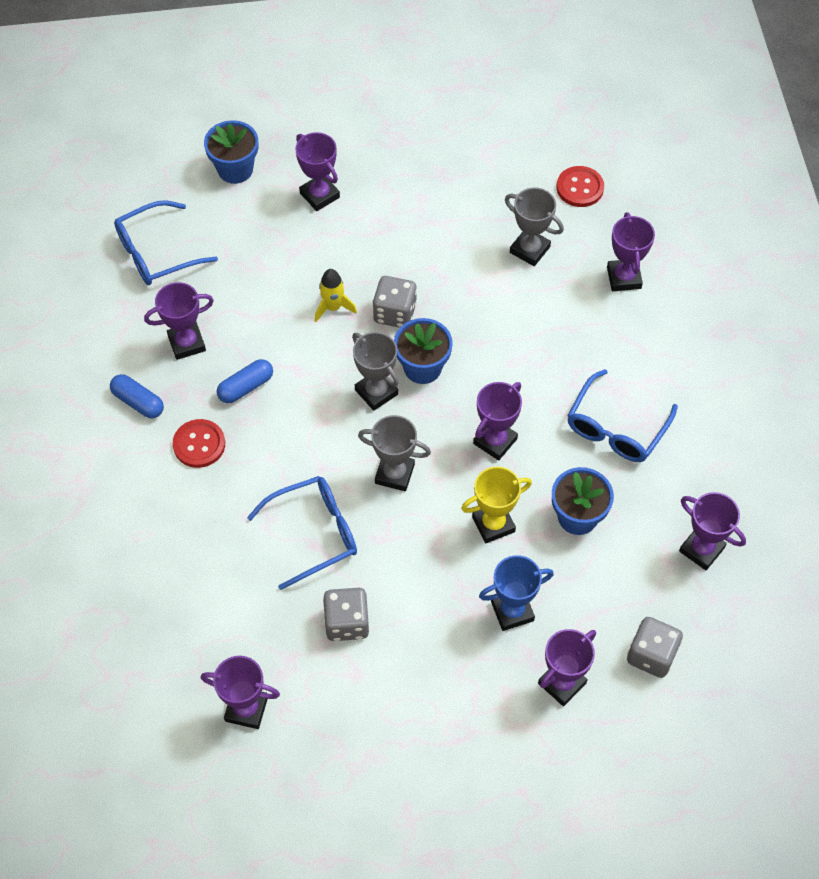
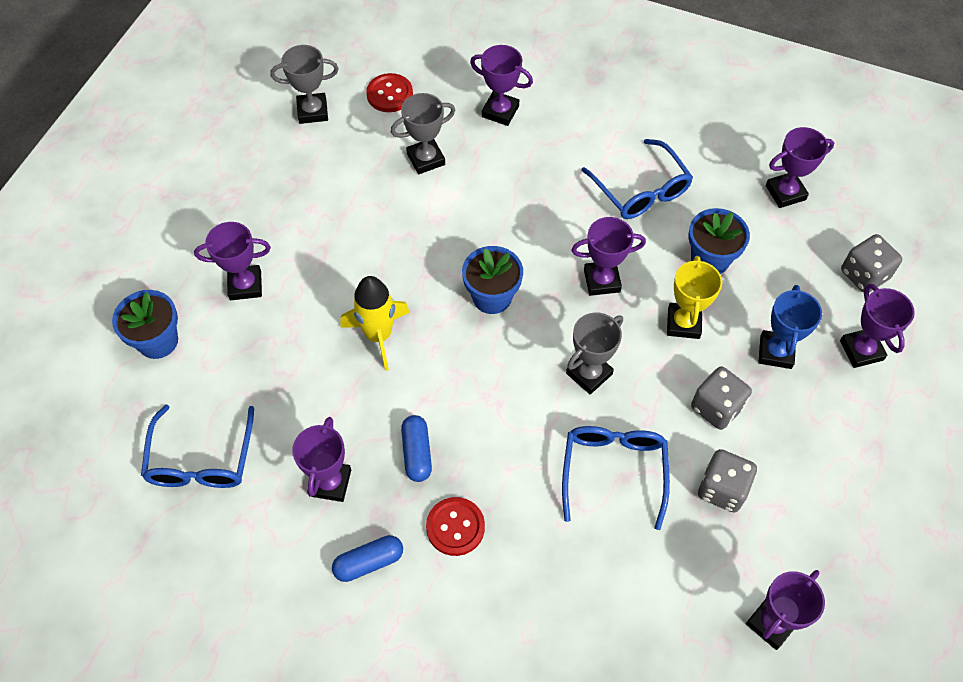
camera: 60 degrees left, 0 degrees up
yellow rocket [315,269,357,322] -> yellow rocket [341,276,410,371], size x1.53
grey trophy [352,332,399,411] -> grey trophy moved to [270,45,339,124]
grey dice [373,276,417,328] -> grey dice moved to [691,366,752,430]
purple trophy [473,382,522,461] -> purple trophy turned 75 degrees counterclockwise [572,217,646,296]

